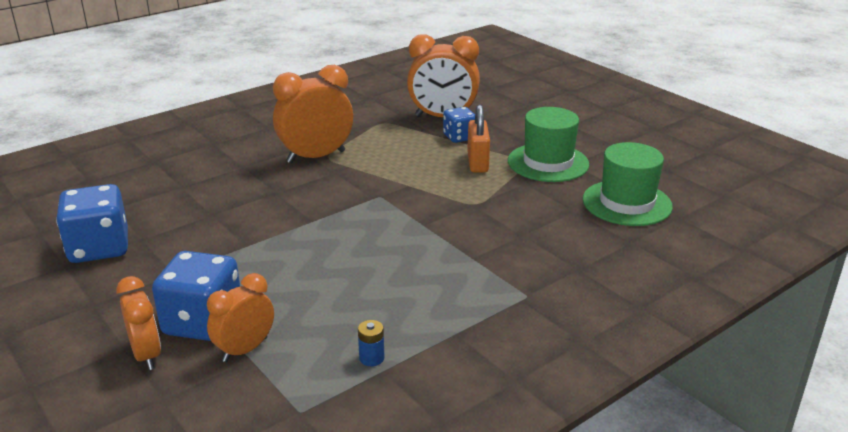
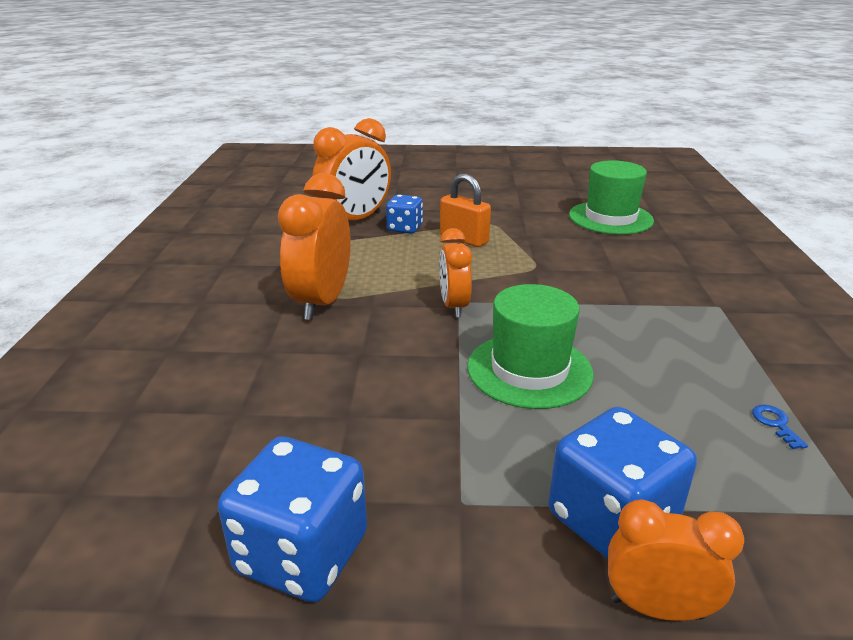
camera: 50 degrees left, 0 degrees up
orange clock [207,273,274,362] -> orange clock moved to [439,228,472,318]
blue battery [358,320,384,366] -> blue key [752,405,808,449]
green hat [508,107,589,182] -> green hat moved to [467,284,594,409]

